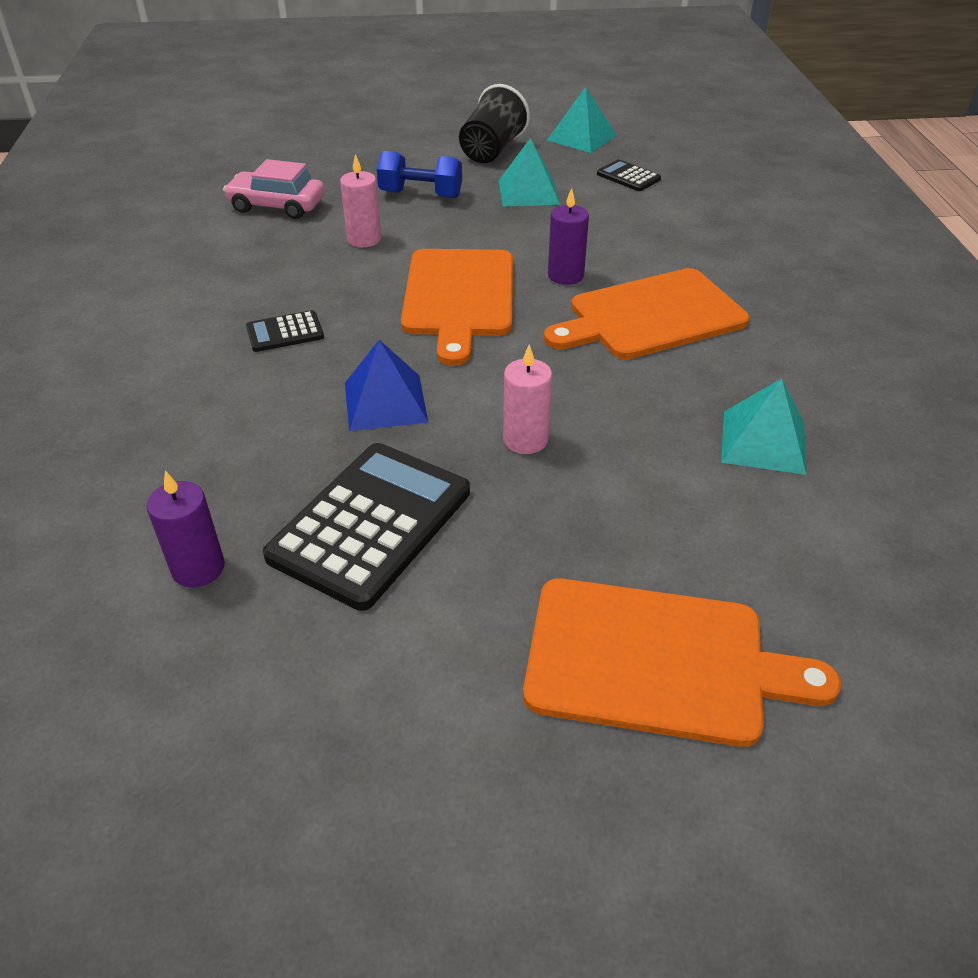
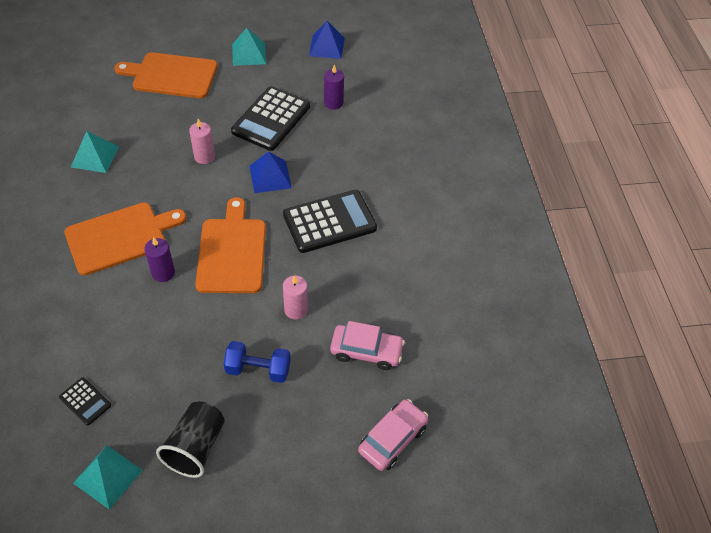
camera: 175 degrees right, 10 degrees up
black calculator [246,310,324,352] -> black calculator [283,190,377,253], size x2.11
turquoise pyramid [499,138,560,207] -> turquoise pyramid moved to [232,28,266,66]
none -> blue pyramid [309,21,345,59]
none -> pink car [358,399,428,471]

